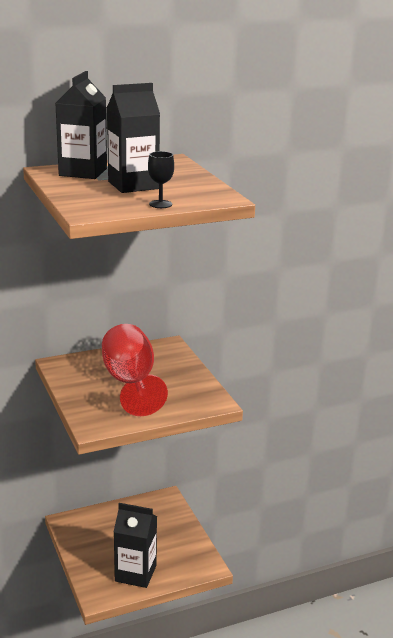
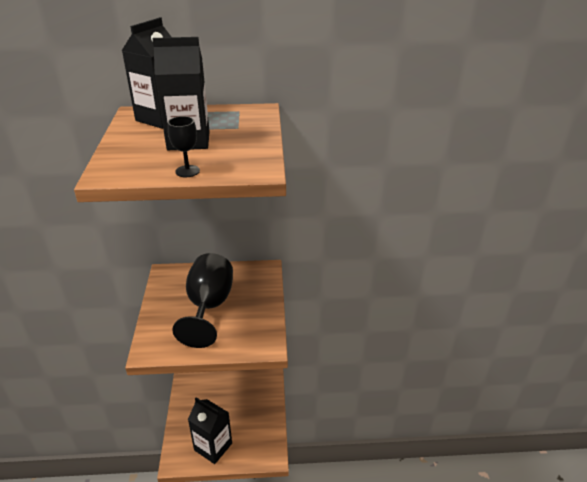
camera: 20 degrees right, 10 degrees up
red goblet [102,324,168,416] -> black goblet [172,253,233,348]

